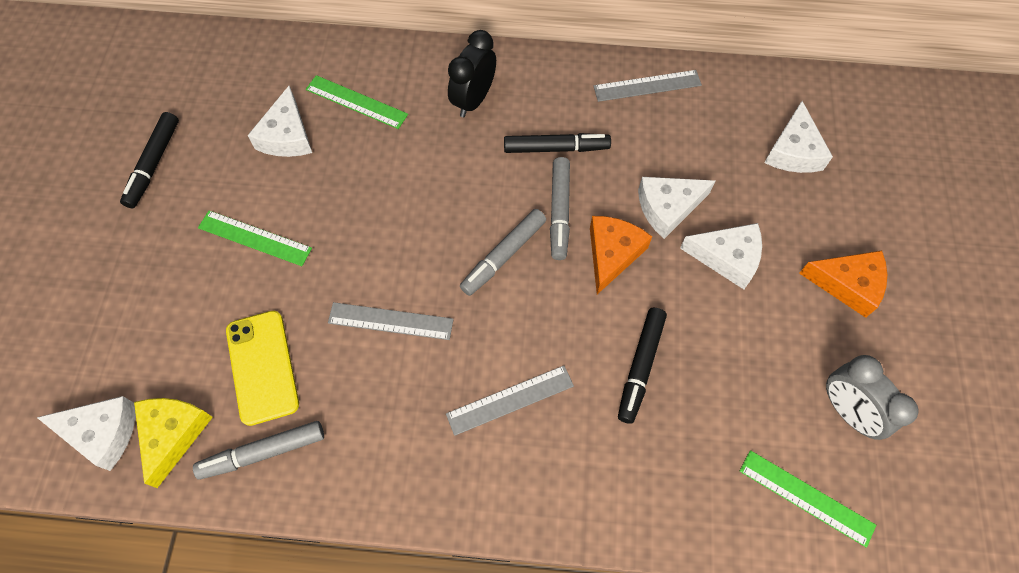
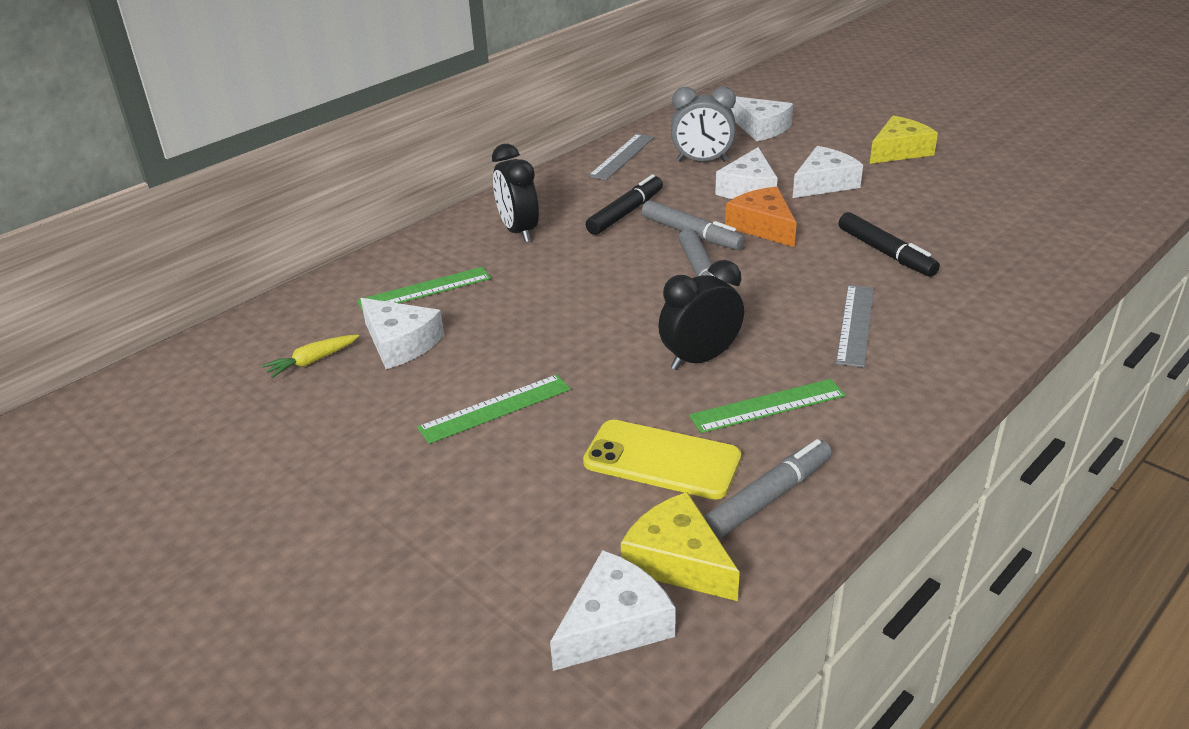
camera: 50 degrees left, 30 degrees down
black marker [120,112,179,208] -> none
grey marker [193,421,324,480] -> grey marker turned 150 degrees counterclockwise [704,439,832,539]
grey ruler [328,302,454,340] -> black clock [658,260,744,370]
green ruler [740,450,876,548] -> green ruler moved to [689,379,845,433]
orange cheese [799,251,887,318] -> yellow cheese [870,115,938,164]
grey clock [826,355,919,440] -> grey clock moved to [671,87,736,162]
none -> yellow carrot [262,335,359,378]

